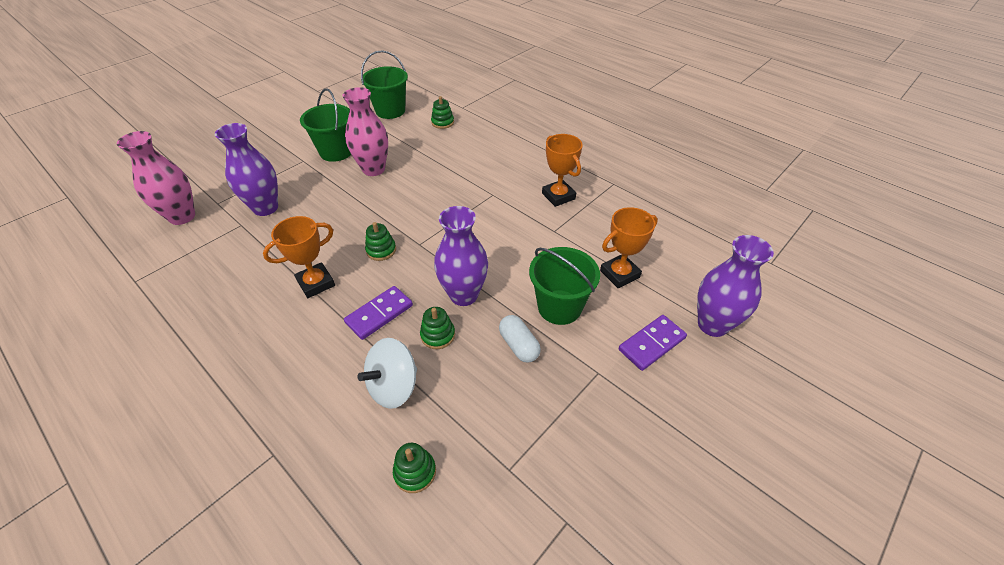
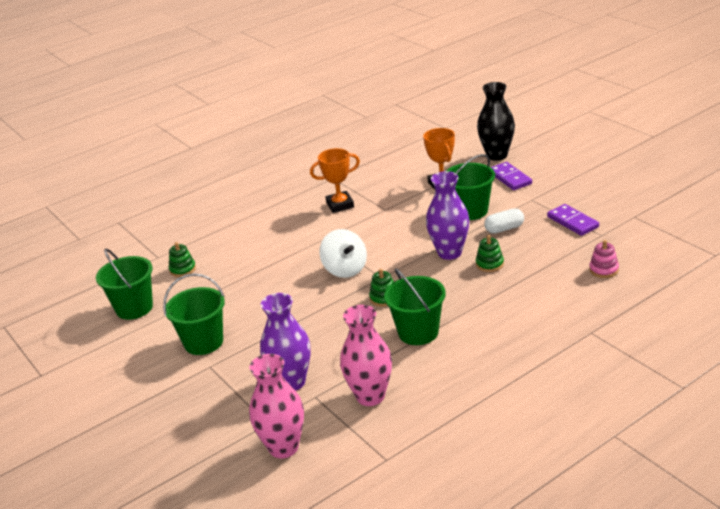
camera: 75 degrees left, 15 degrees down
orange trophy [263,216,335,298] -> green bucket [384,268,446,345]
pink vase [343,87,388,176] -> pink vase moved to [340,305,392,406]
purple domino [344,286,413,340] -> purple domino moved to [547,204,599,236]
white spinning top [357,338,417,409] -> white spinning top moved to [319,229,367,278]
green stacking toy [393,443,436,493] -> pink stacking toy [589,240,619,278]
purple vase [697,235,774,337] -> black vase [477,82,515,161]

